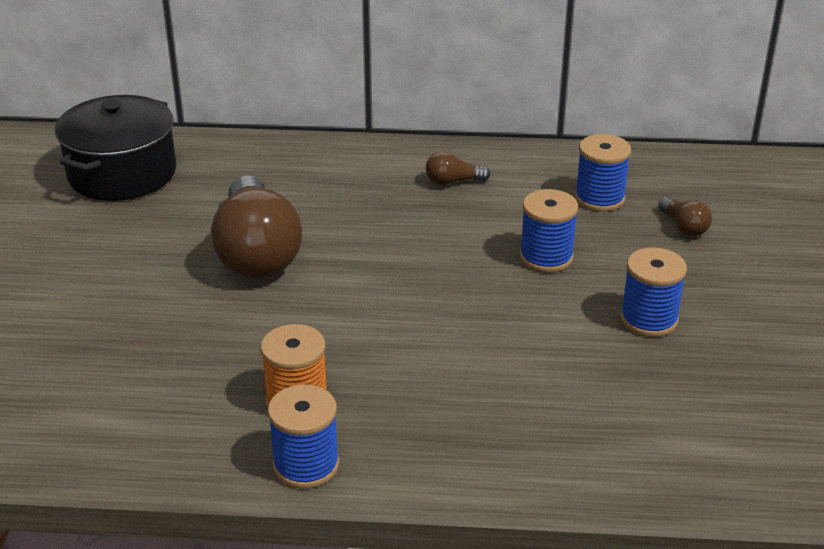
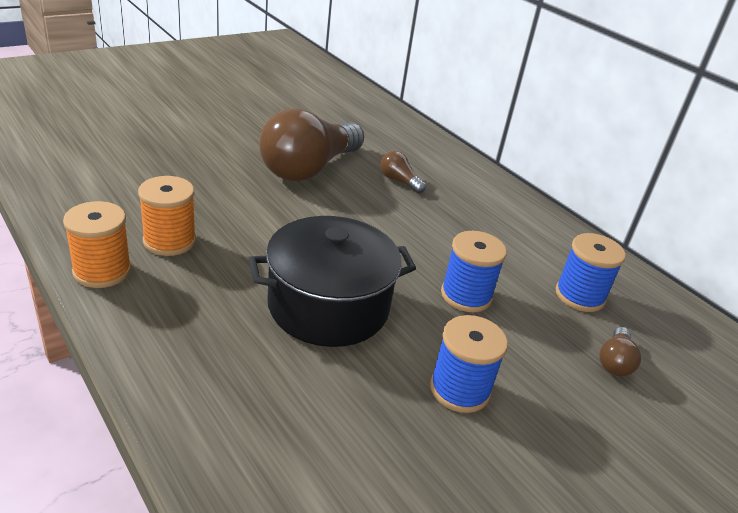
camera: 45 degrees right, 0 degrees up
black pot [55,95,176,201] -> black pot moved to [248,216,416,347]
blue spool [268,384,339,489] -> orange spool [63,201,131,288]
brown light bulb [426,151,491,185] -> brown light bulb moved to [380,151,426,193]

